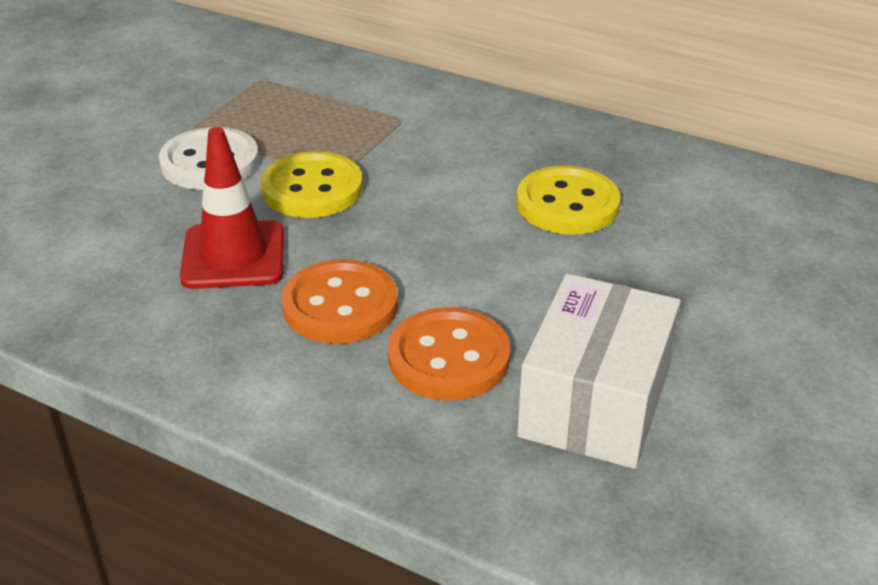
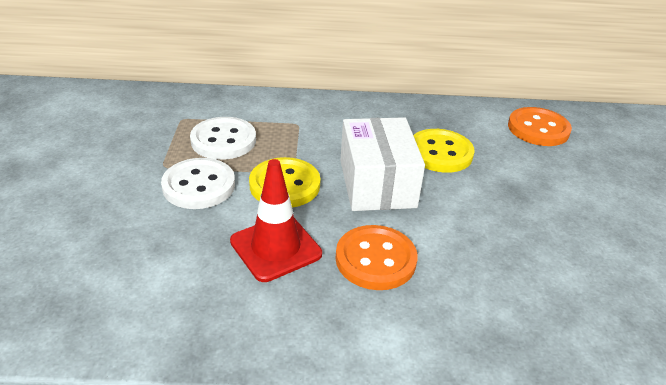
camera: 30 degrees left, 0 degrees up
orange button [388,307,510,401] -> orange button moved to [508,107,572,146]
white box [517,274,681,469] -> white box moved to [340,117,425,211]
none -> white button [190,117,256,160]

